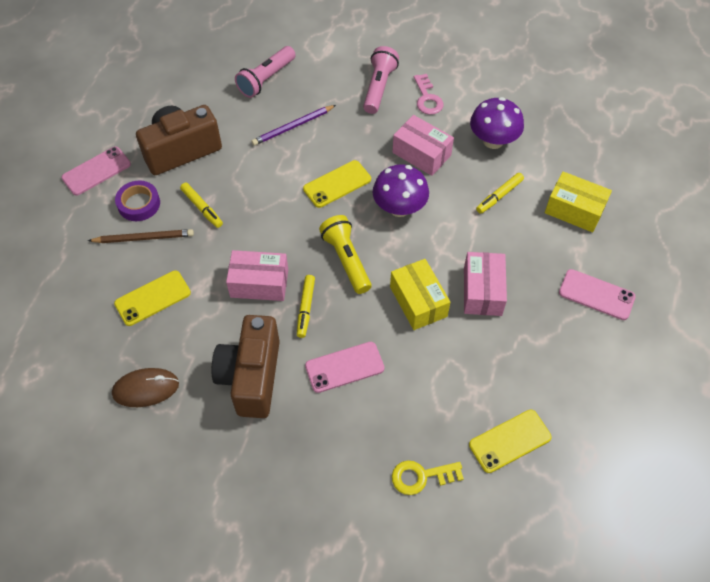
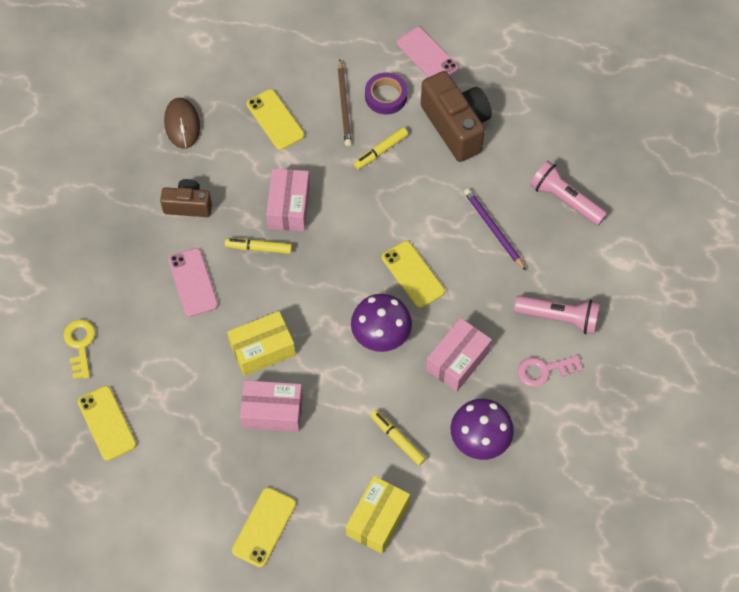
camera: 90 degrees right, 5 degrees up
brown camera [211,315,280,418] -> brown camera [160,179,212,217], size x0.58
yellow flashlight [319,215,371,294] -> none
pink phone [559,269,636,320] -> yellow phone [232,487,296,567]

